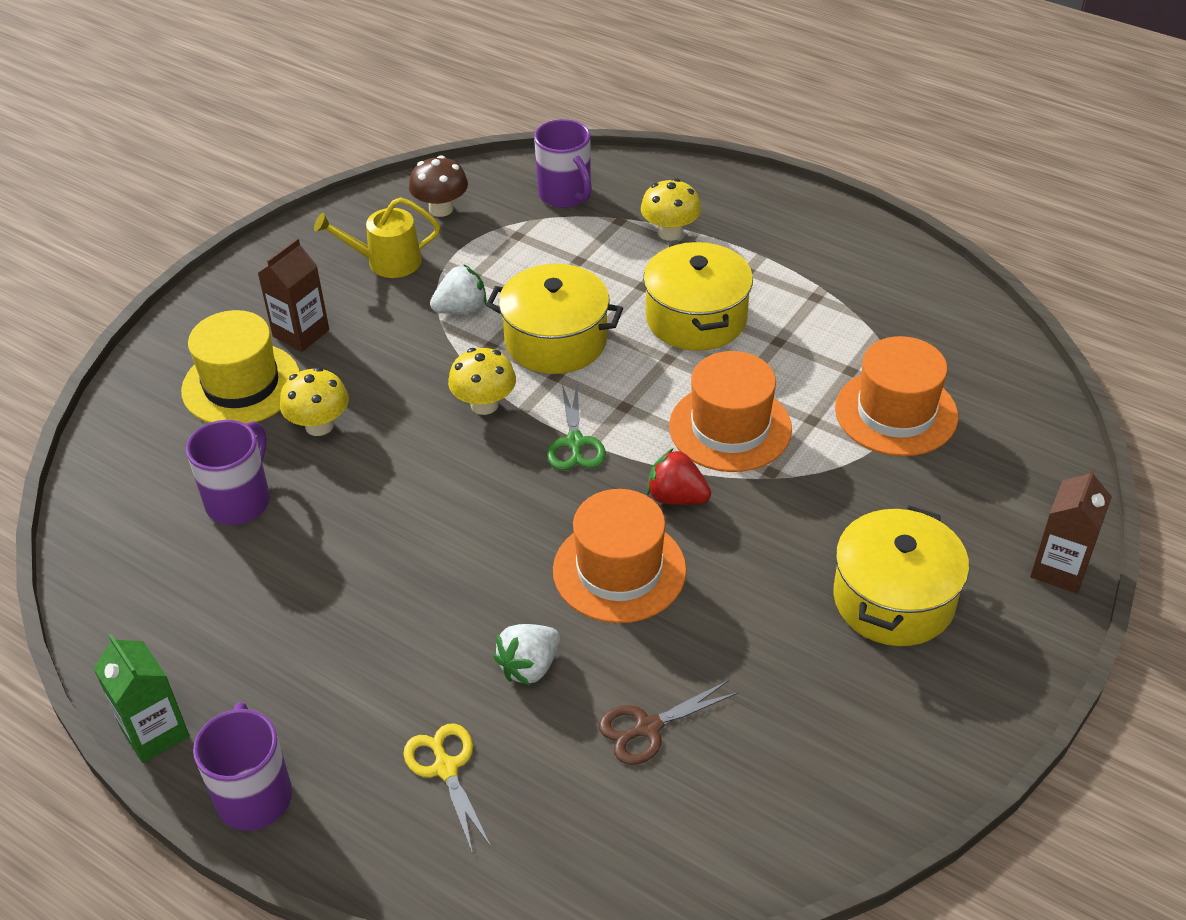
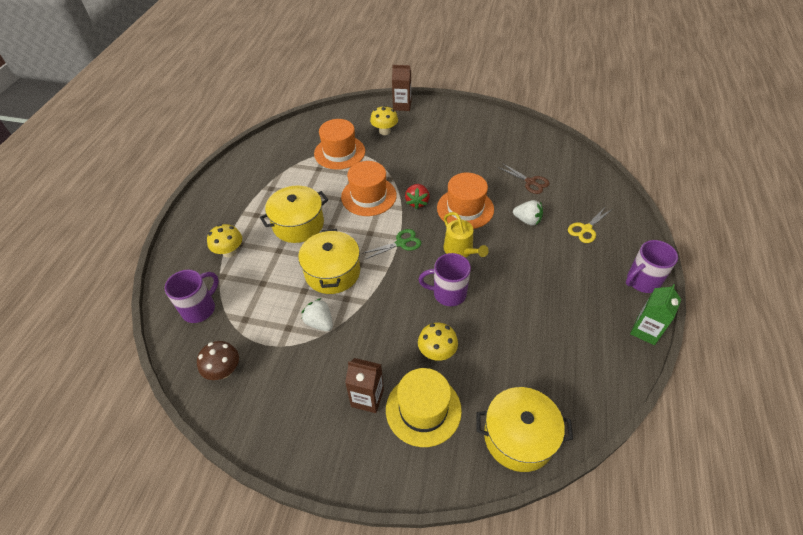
camera: 110 degrees left, 5 degrees up
purple mug [186,420,270,525] -> purple mug moved to [419,253,471,306]
yellow watering can [314,197,440,278] -> yellow watering can moved to [444,212,489,258]
yellow mushroom [448,348,516,415] -> yellow mushroom moved to [370,105,398,135]
yellow pot [833,505,969,646] -> yellow pot moved to [477,387,573,472]

